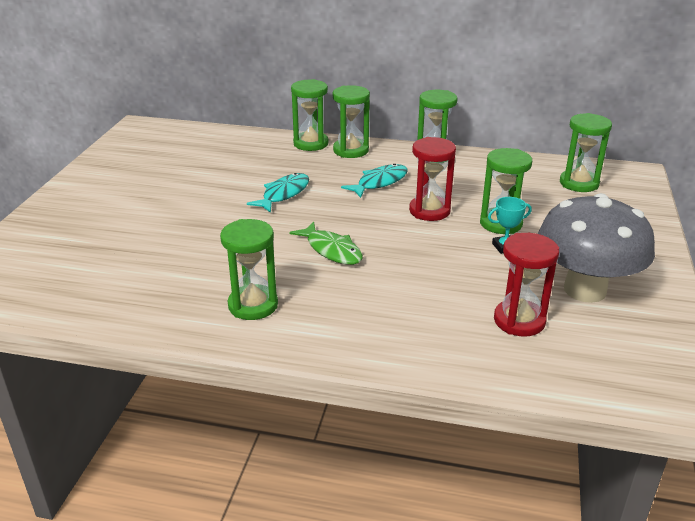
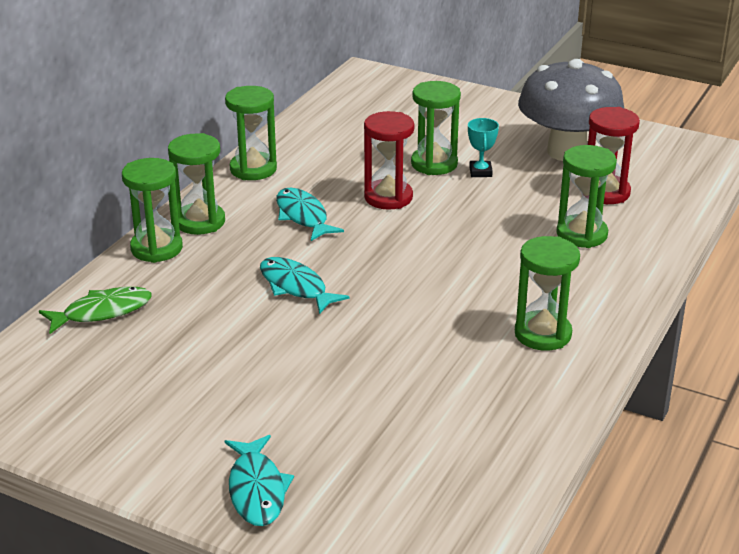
camera: 75 degrees left, 0 degrees up
green fish [289,222,363,265] -> green fish moved to [39,287,152,334]
green hourglass [560,113,612,192] -> green hourglass moved to [557,145,617,248]
none -> turquoise fish [225,435,294,526]

